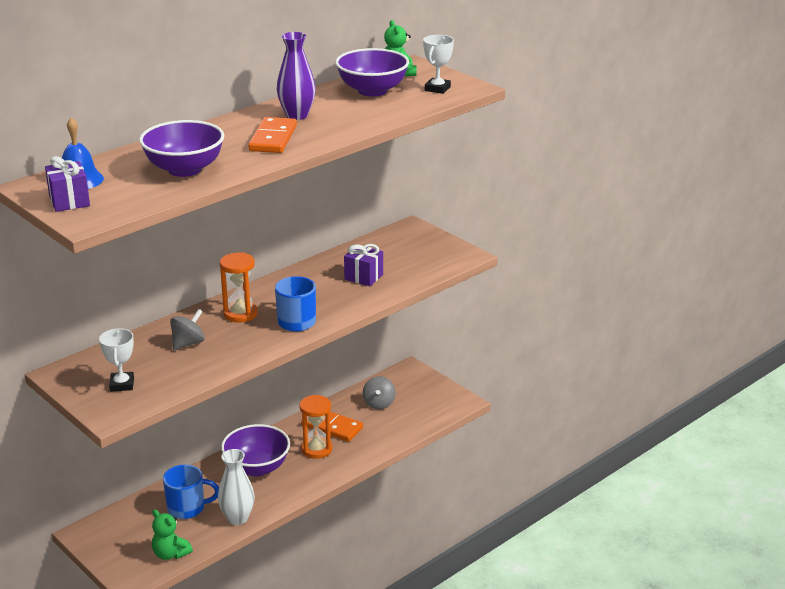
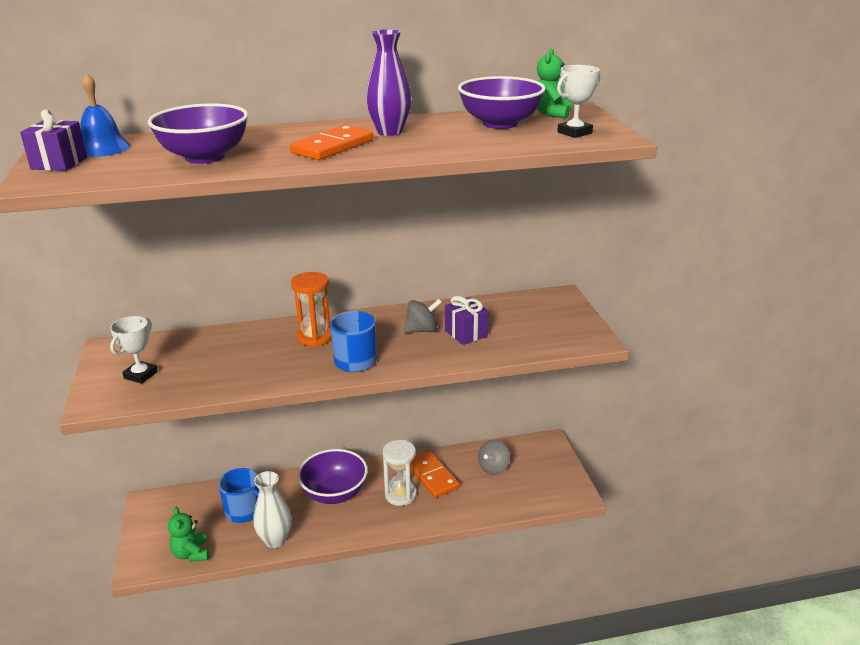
camera: 30 degrees right, 0 degrees up
grey spinning top [170,309,205,351] -> grey spinning top moved to [403,299,442,333]
orange hourglass [299,395,332,459] -> white hourglass [383,440,417,506]

